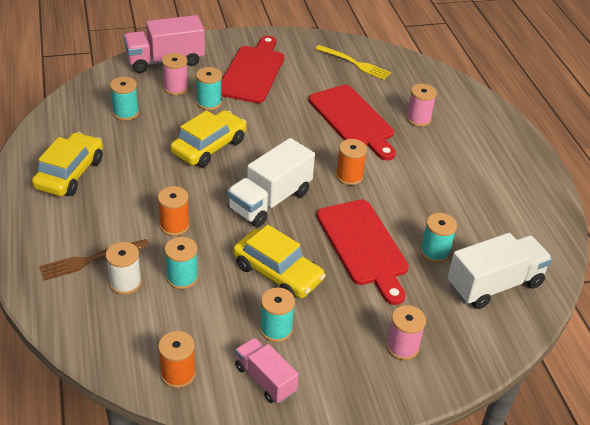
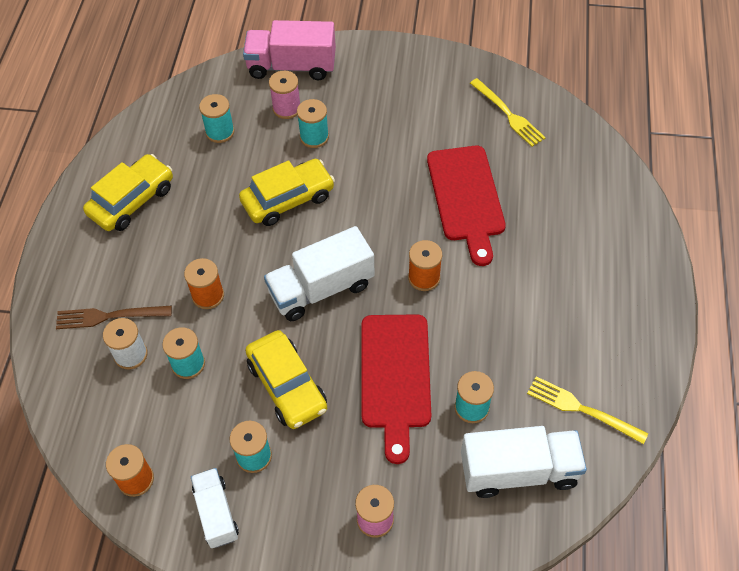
camera: 25 degrees right, 15 degrees up
red cutting board [221,36,284,103] -> none
pink truck [235,337,299,404] -> white truck [191,468,239,548]
pink spool [406,84,437,127] -> none
none -> yellow fork [527,376,648,444]

